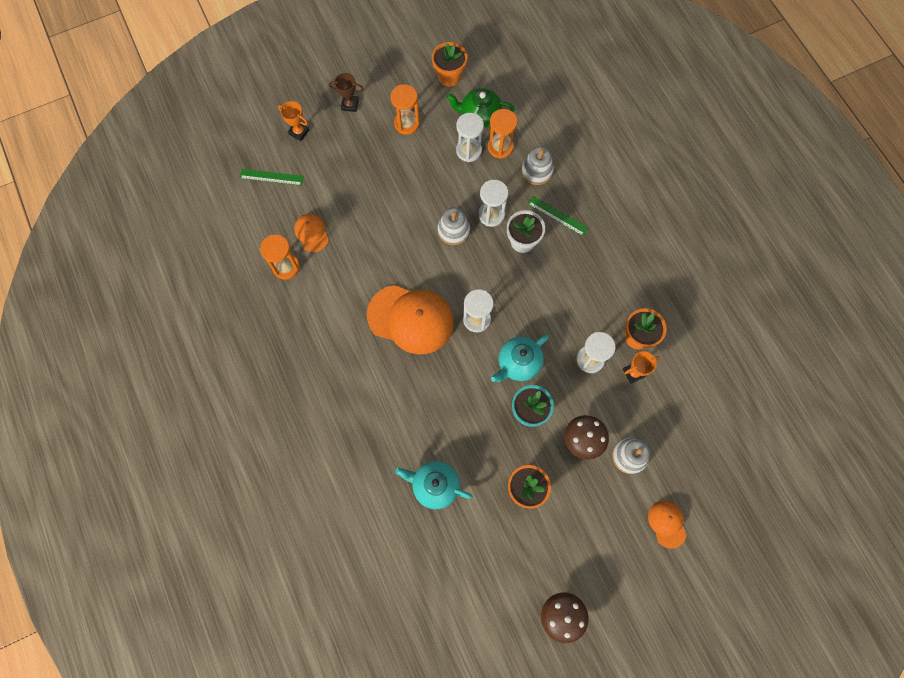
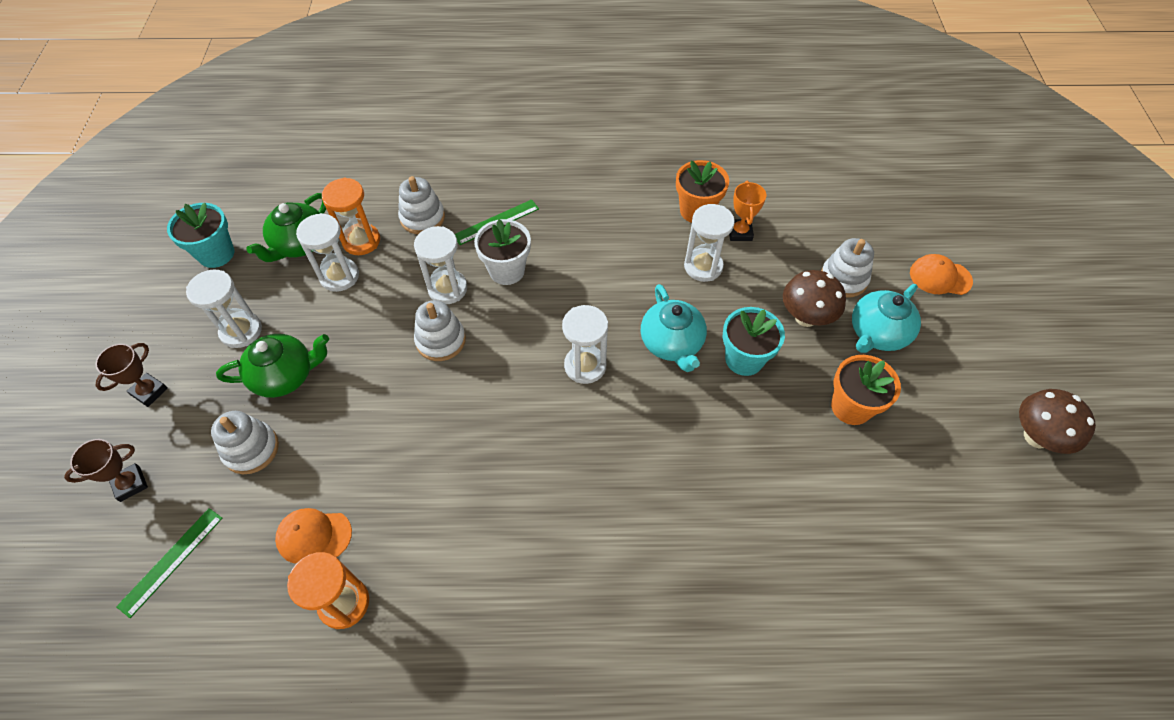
camera: 65 degrees left, 15 degrees down
orange trophy [278,101,309,141] -> brown trophy [64,439,148,502]
orange cap [367,285,454,354] -> none
orange hourglass [390,84,420,135] -> white hourglass [186,269,262,348]
turquoise teapot [395,461,473,509] -> turquoise teapot moved to [852,284,921,353]
orange flower pot [432,42,467,86] -> turquoise flower pot [167,203,234,268]
none -> white stacking toy [211,411,279,474]
none -> green teapot [216,334,329,398]

